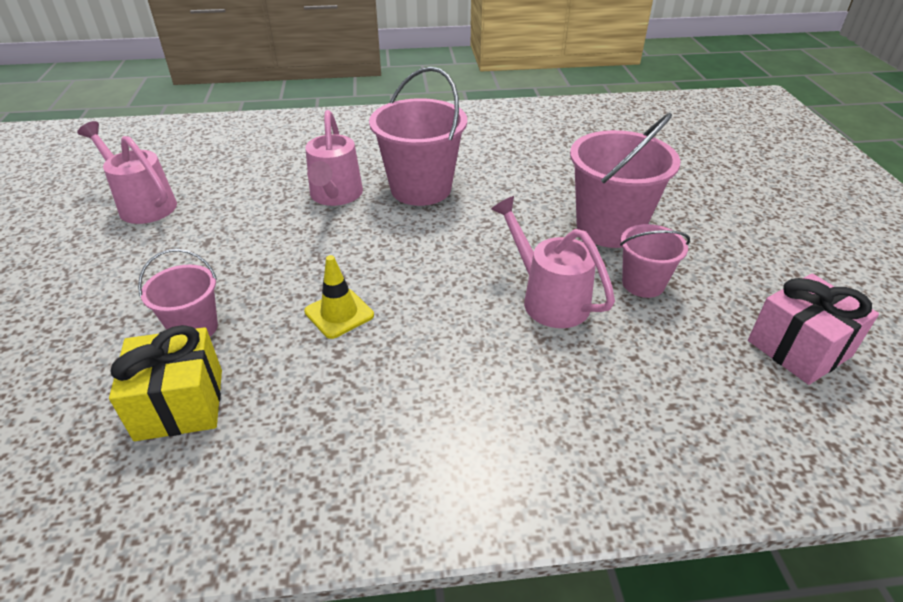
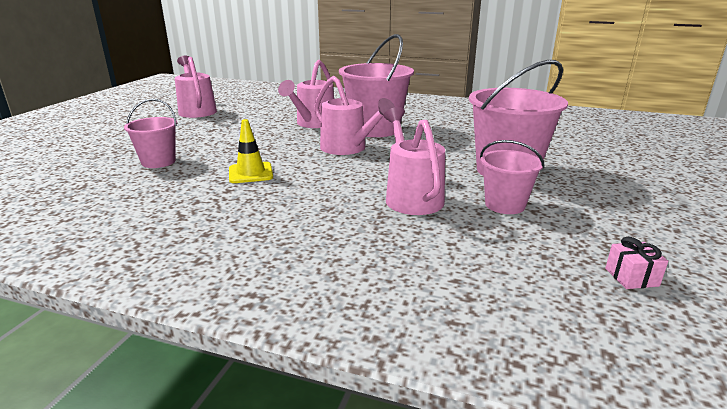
camera: 25 degrees right, 15 degrees down
yellow gift [109,325,222,441] -> none
pink gift [748,274,879,385] -> pink gift [605,237,668,289], size x0.47
none -> pink watering can [314,76,395,155]

